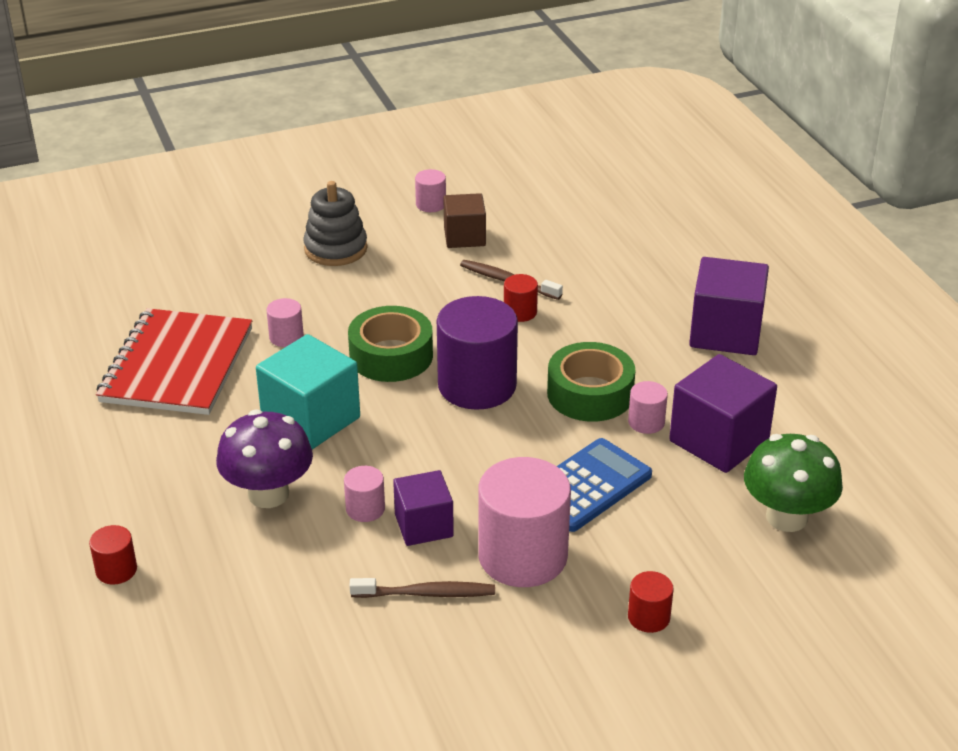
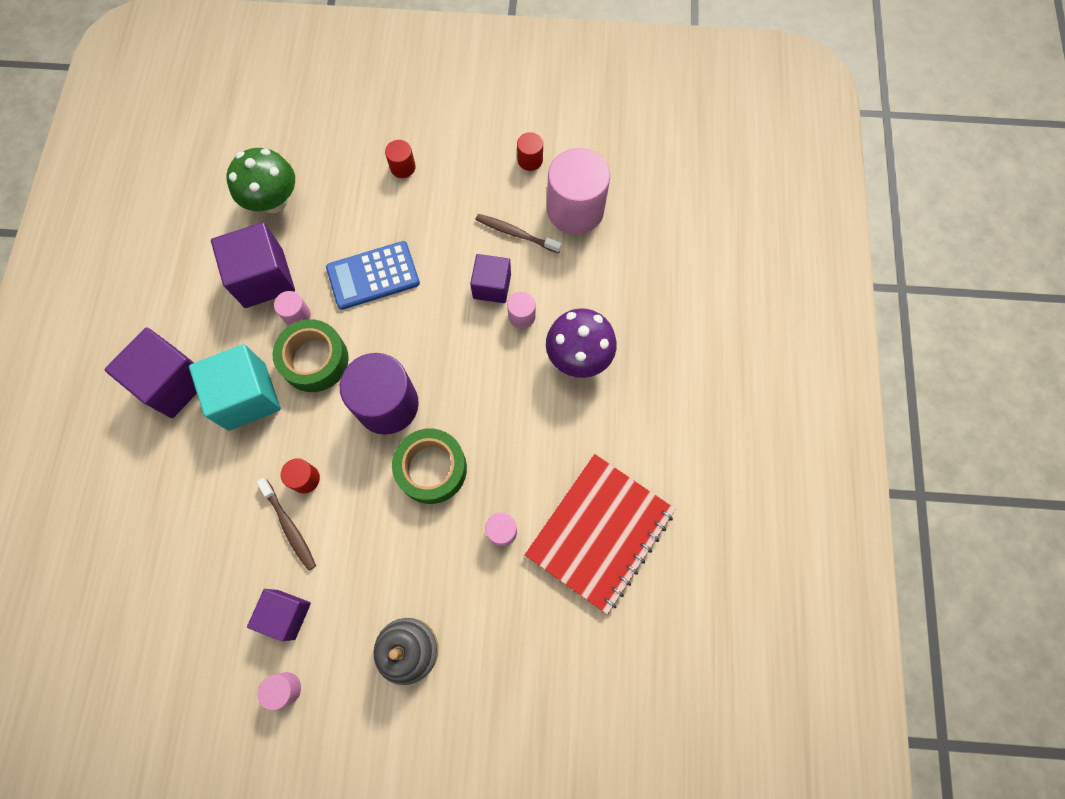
camera: 155 degrees left, 35 degrees up
red cylinder [89,525,137,585] -> red cylinder moved to [517,132,543,171]
turquoise cube [256,334,360,449] -> turquoise cube moved to [189,344,281,431]
brown cube [443,193,486,248] -> purple cube [247,589,311,641]
pink cylinder [478,457,571,587] -> pink cylinder moved to [547,148,610,234]

